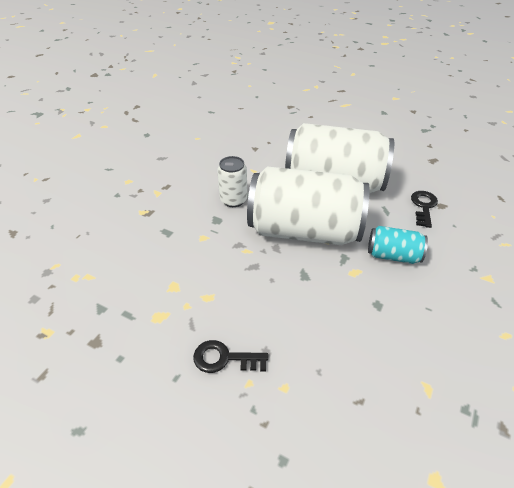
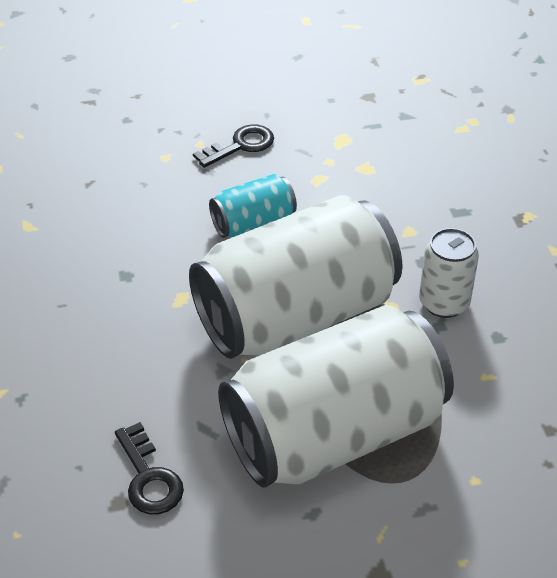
camera: 140 degrees right, 0 degrees up
turquoise can [368,226,428,264] -> turquoise can moved to [209,174,297,238]

